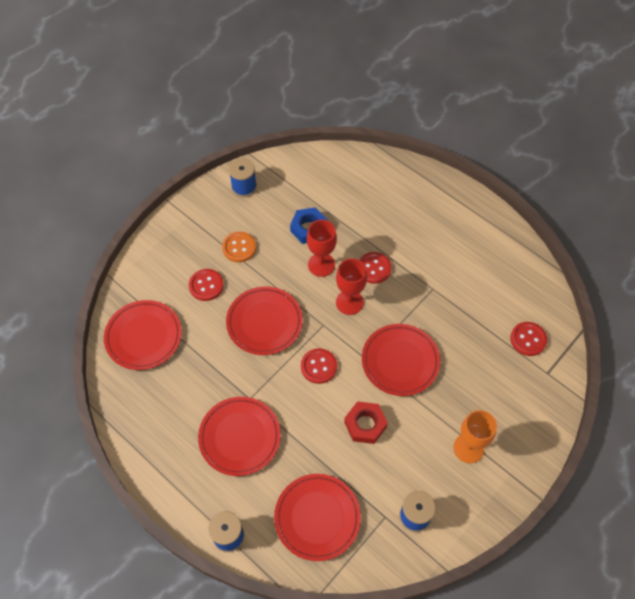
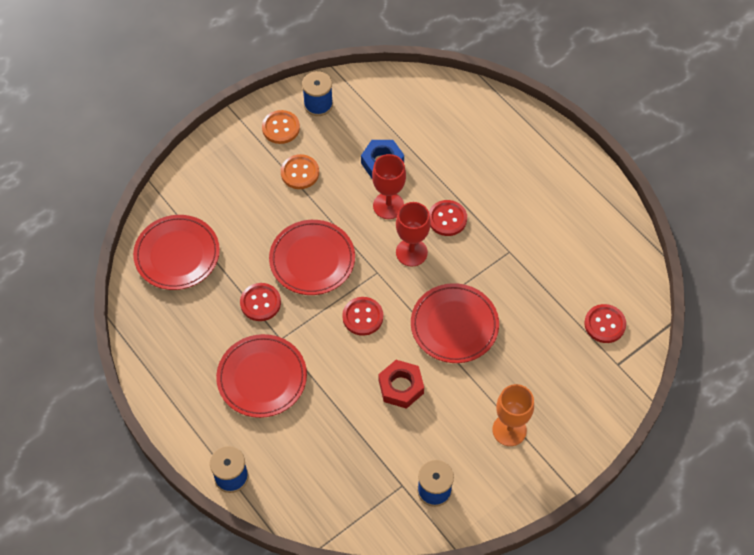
camera: 10 degrees right, 0 degrees up
red button [189,269,224,301] -> red button moved to [240,283,281,321]
red plate [274,474,361,561] -> none
none -> orange button [262,110,300,144]

